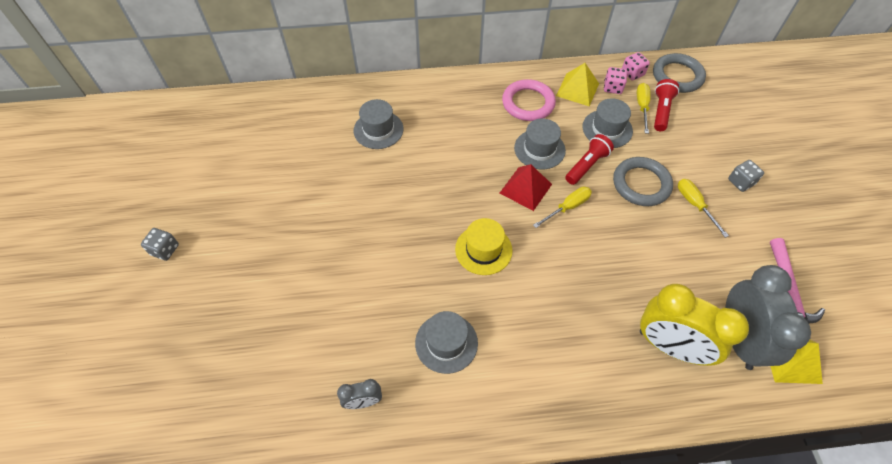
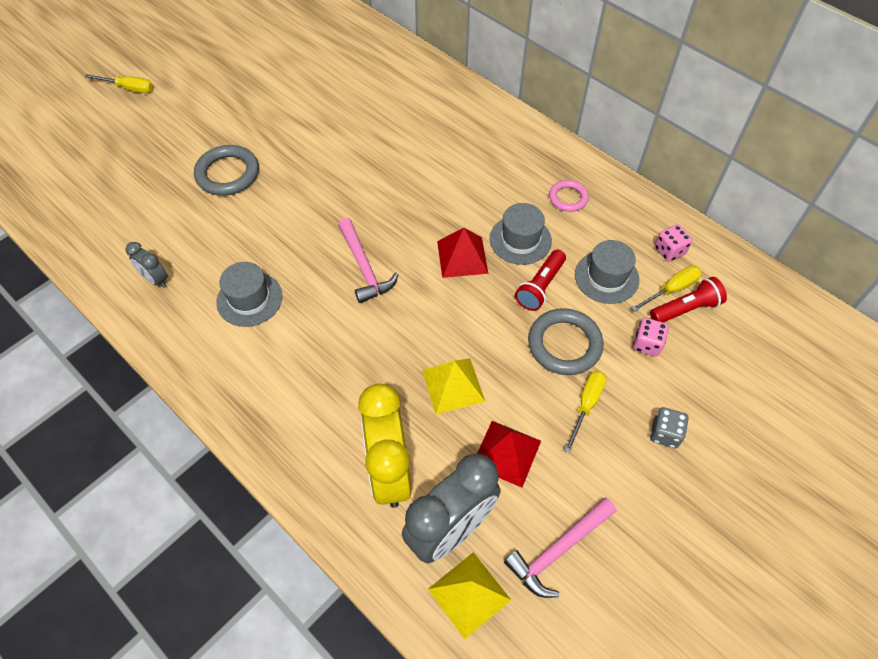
camera: 50 degrees right, 0 degrees up
grey dice [141,228,179,261] -> none
grey hat [354,99,404,149] -> none
yellow hat [455,218,513,275] -> pink hammer [338,218,399,303]
pink ring [502,79,556,121] -> pink ring [549,180,589,212], size x0.60
yellow screwdriver [533,186,592,228] -> yellow screwdriver moved to [85,74,153,93]
yellow pyramid [556,63,599,106] -> yellow pyramid moved to [422,358,485,414]
red flashlight [565,134,614,185] -> red flashlight turned 120 degrees clockwise [515,250,566,311]
pink dice [622,52,650,81] -> pink dice moved to [633,318,669,357]
grey ring [653,53,706,93] -> grey ring moved to [194,145,259,196]
none -> red pyramid [477,421,541,488]

